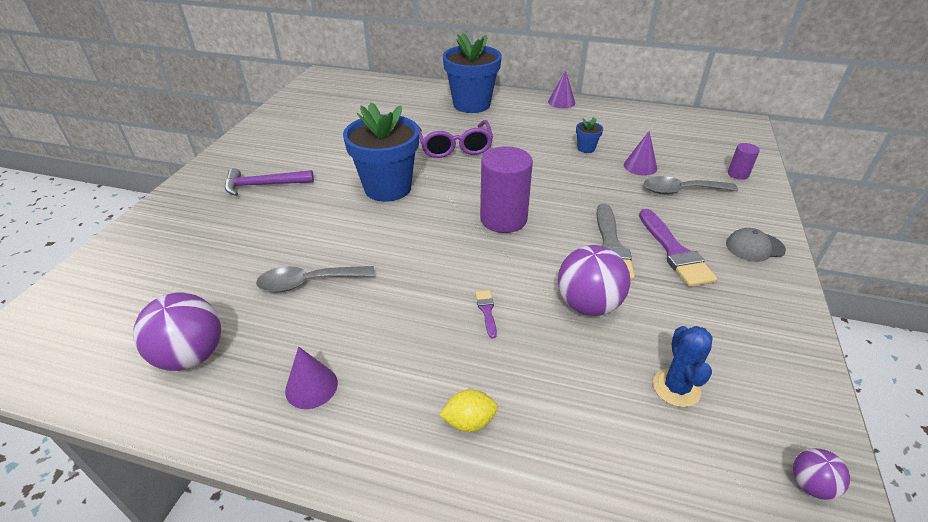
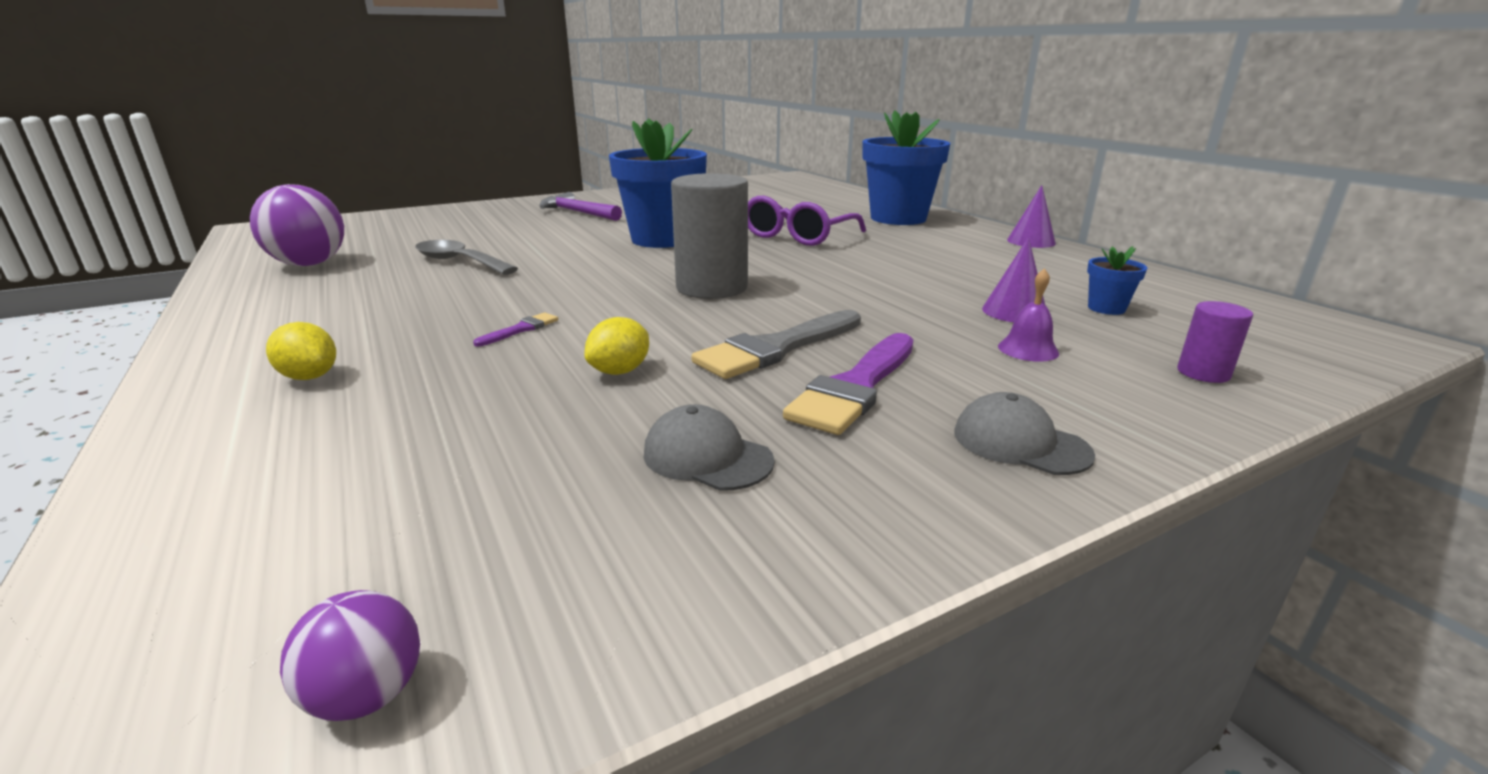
camera: 45 degrees right, 15 degrees down
purple cone [285,347,338,409] -> none
purple cylinder [480,146,533,233] -> grey cylinder [671,173,748,299]
purple ball [558,245,630,316] -> yellow lemon [584,317,649,375]
blue flower pot [576,117,603,153] -> blue flower pot moved to [1087,246,1147,315]
grey spoon [644,176,738,194] -> purple bell [998,268,1059,362]
blue cactus [653,326,713,407] -> none
none -> grey cap [644,404,775,491]

